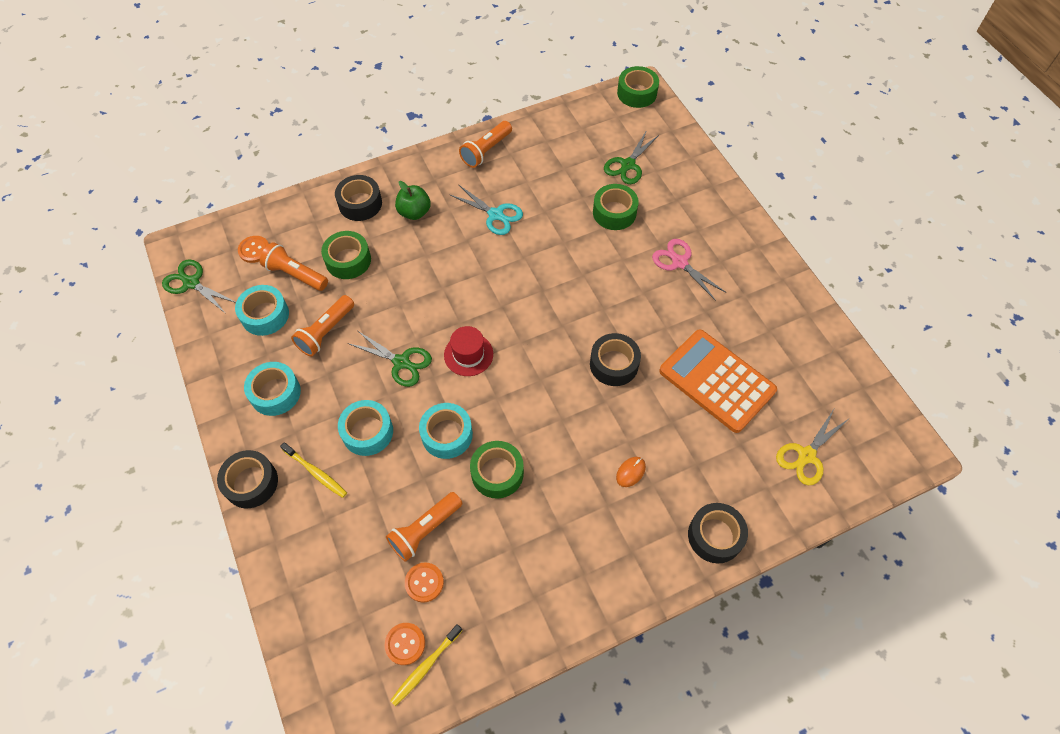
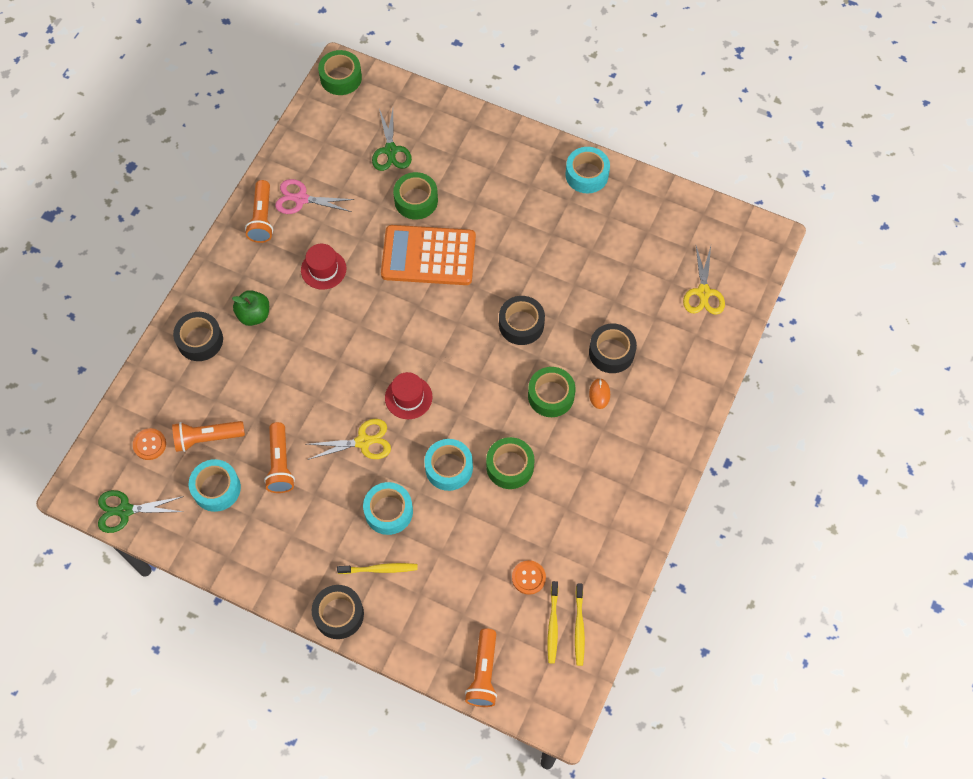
camera: 40 degrees left, 5 degrees up
turquoise tape [244,362,301,416] -> turquoise tape moved to [565,147,610,194]
green tape [321,231,371,279] -> green tape moved to [528,367,576,417]
green scissors [348,331,432,387] -> yellow scissors [307,419,391,460]
orange button [385,623,425,665] -> yellow toothbrush [548,581,558,664]
orange flashlight [386,492,463,562] -> orange flashlight moved to [465,629,497,707]
turquoise scissors [449,185,523,235] -> red hat [301,244,346,290]
pink scissors [652,239,727,301] -> pink scissors moved to [275,179,355,214]
orange calculator [659,329,777,433] -> orange calculator moved to [381,225,476,285]
black tape [688,503,748,563] -> black tape moved to [589,324,637,373]

